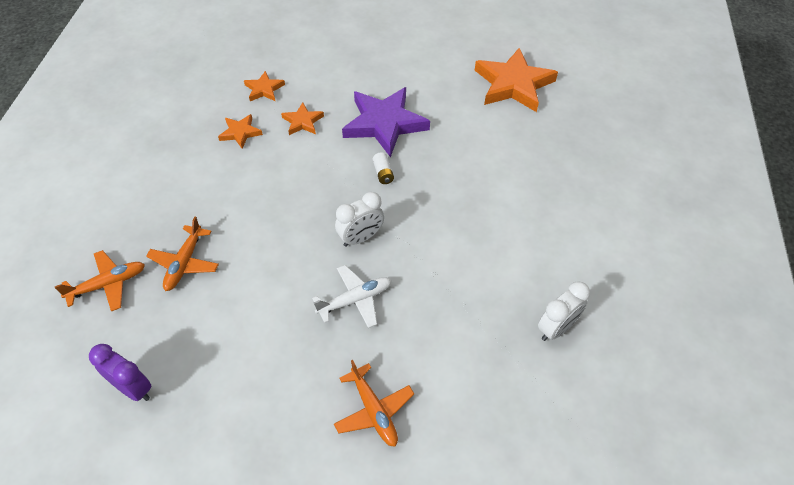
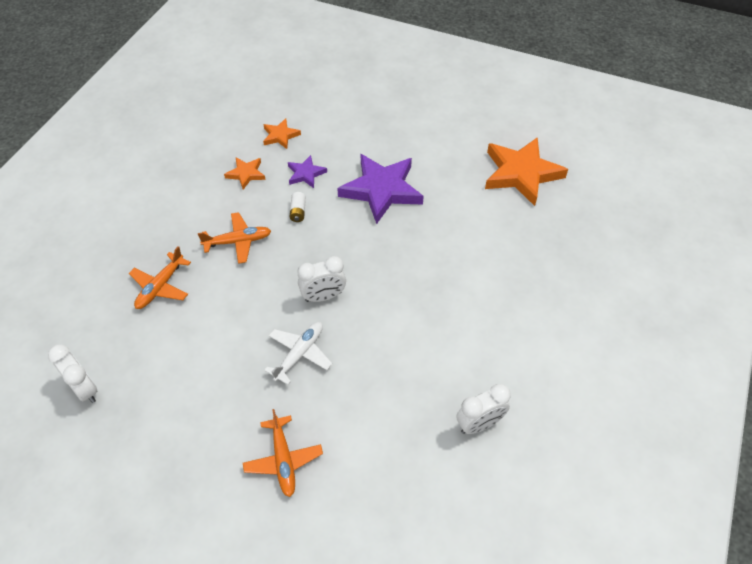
camera: 15 degrees right, 0 degrees up
orange plane [55,250,145,312] -> orange plane moved to [198,212,271,264]
purple clock [89,344,151,401] -> white clock [48,344,97,403]
orange star [281,102,324,135] -> purple star [288,155,327,188]
white plane [312,265,392,328] -> white plane turned 45 degrees counterclockwise [264,322,332,385]
white battery [373,152,394,184] -> white battery moved to [290,192,306,222]

